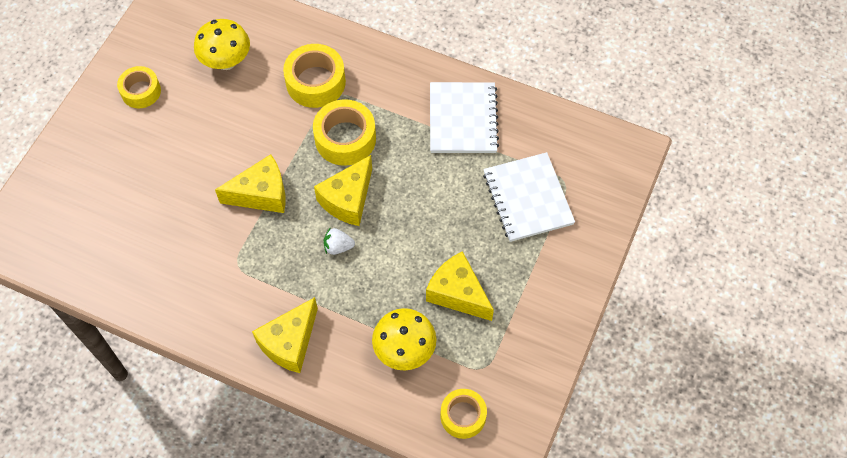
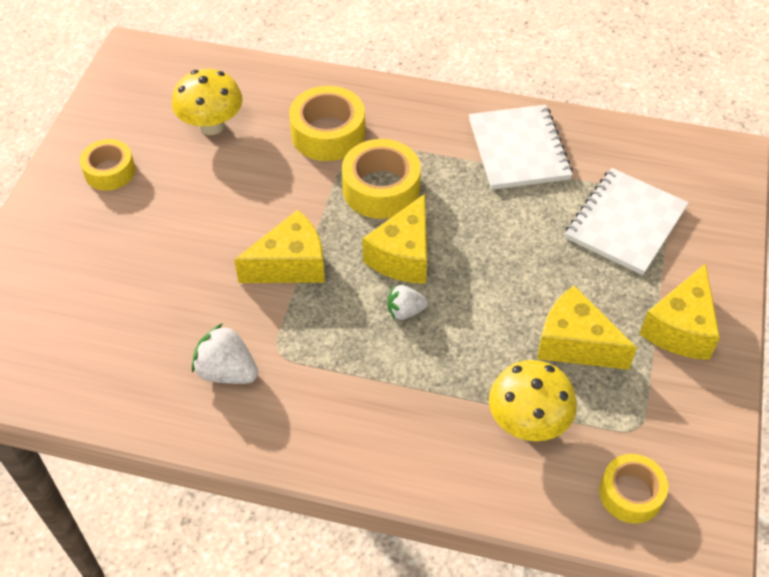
camera: 10 degrees left, 10 degrees down
yellow cheese [252,297,318,373] -> yellow cheese moved to [639,263,720,360]
white notebook [483,152,575,242] -> white notebook turned 60 degrees clockwise [565,168,689,275]
none -> white strawberry [192,323,258,384]

